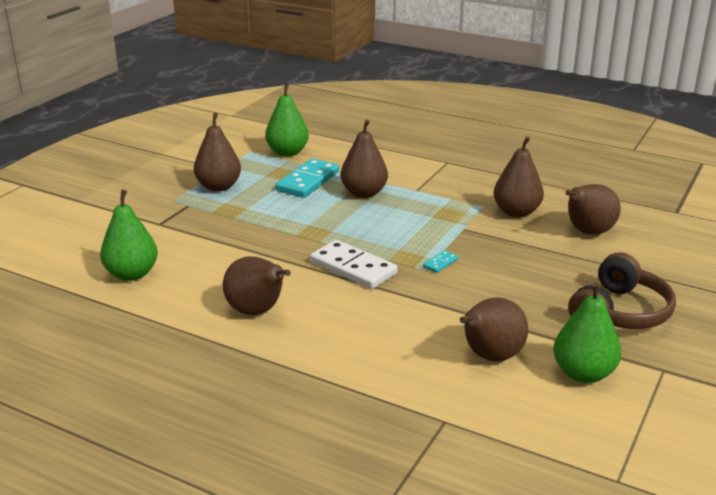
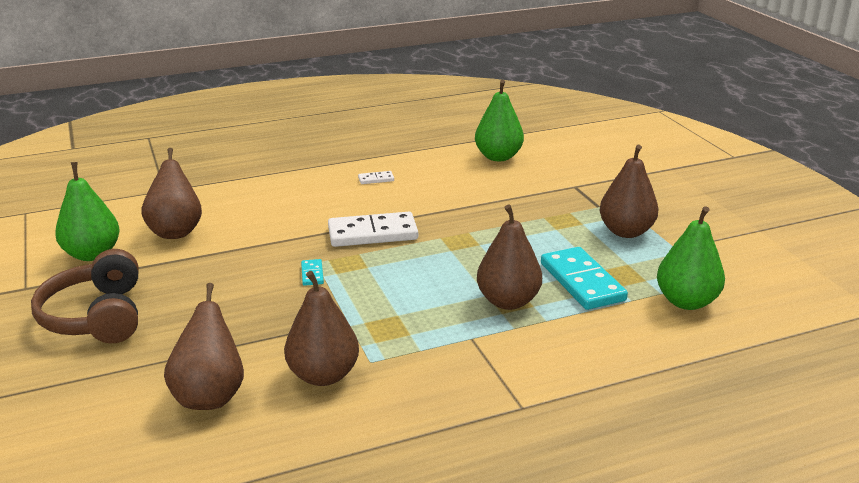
camera: 130 degrees right, 0 degrees up
brown pear [223,256,291,315] -> white domino [358,171,394,184]

